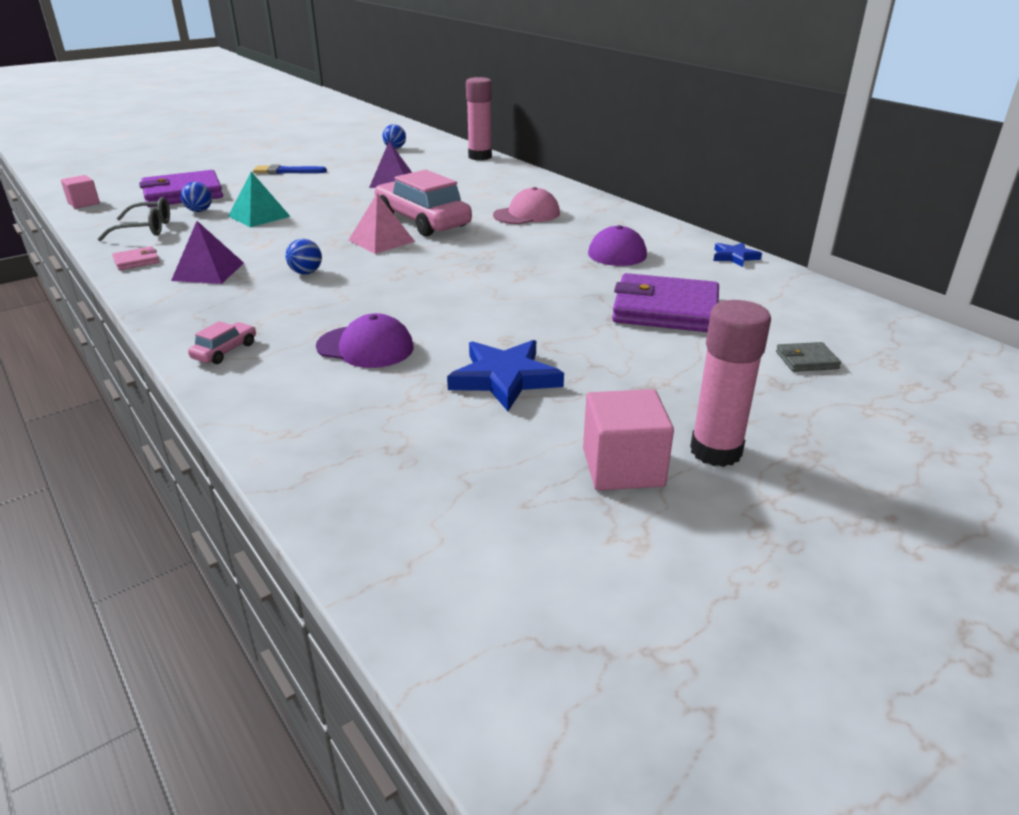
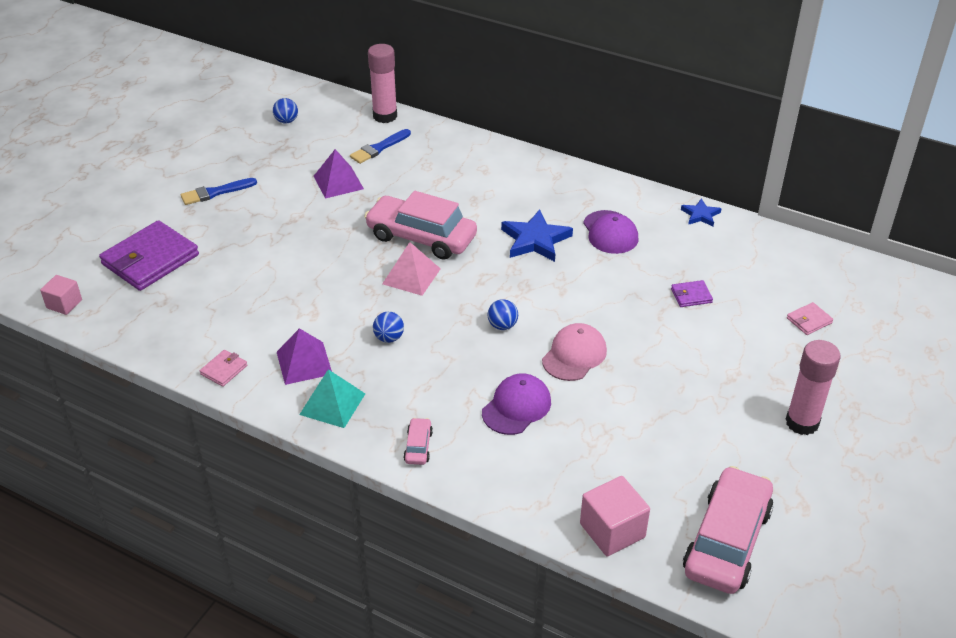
camera: 25 degrees left, 10 degrees up
grey glasses [98,197,170,241] -> none
blue ball [181,182,212,212] -> blue ball moved to [487,299,518,330]
turquoise pyramid [229,172,291,227] -> turquoise pyramid moved to [299,369,365,428]
purple cap [316,313,414,368] -> purple cap turned 45 degrees counterclockwise [482,373,551,435]
blue star [447,340,564,411] -> blue star moved to [501,210,573,262]
pink cap [493,187,560,224] -> pink cap moved to [542,323,607,381]
pink cube [583,389,674,491] -> pink cube moved to [580,476,650,556]
purple wallet [612,273,719,332] -> purple wallet [671,280,713,307], size x0.44
grey wallet [776,342,841,372] -> pink wallet [787,302,833,335]
none -> blue brush [350,129,411,164]
none -> pink car [683,466,774,594]

